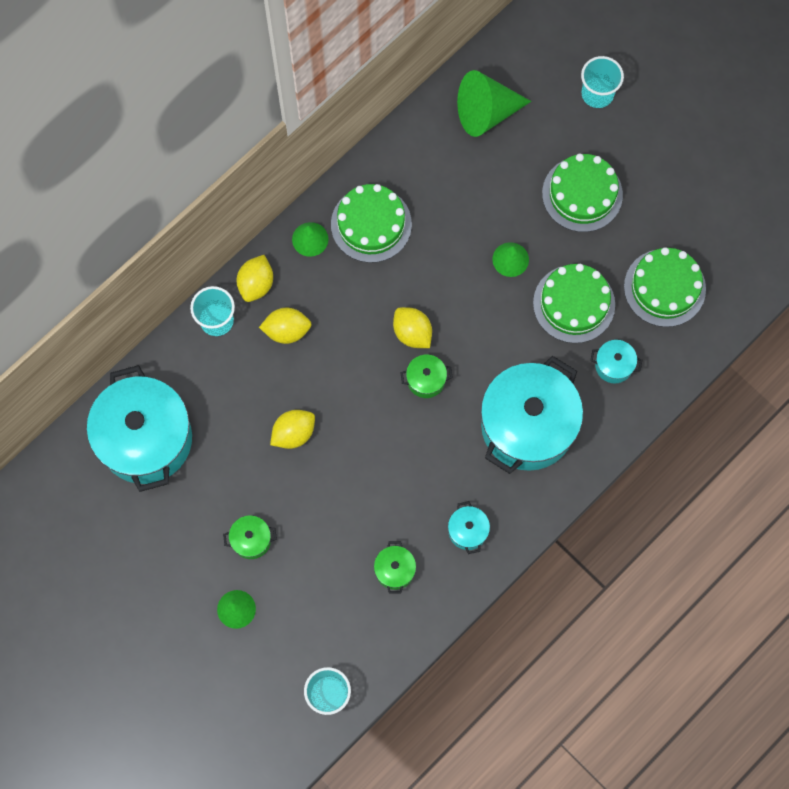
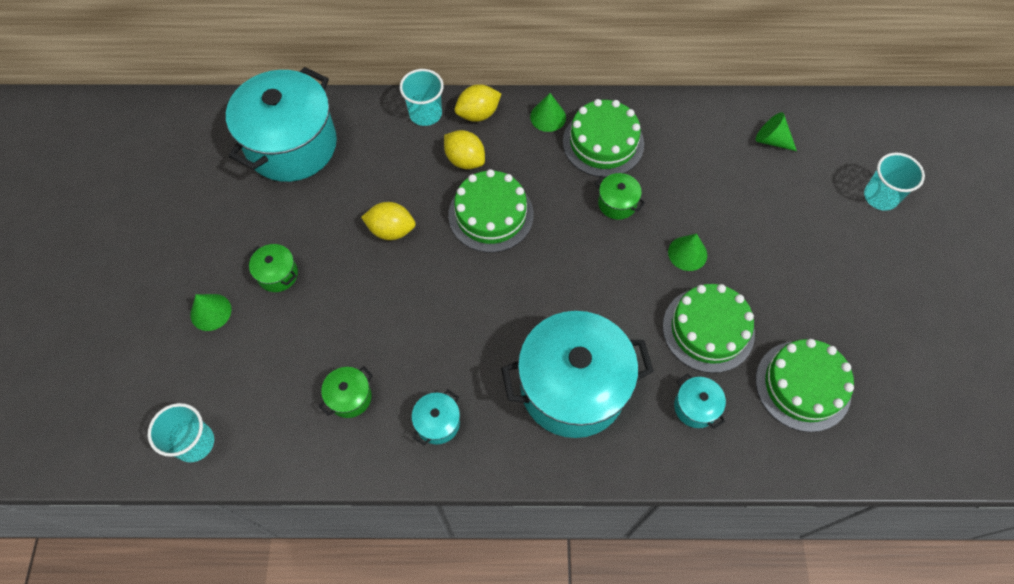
camera: 45 degrees right, 10 degrees down
yellow lemon [393,307,432,348] -> none
green pot [400,355,453,398] -> green pot moved to [595,173,645,220]
green cone [457,70,531,137] -> green cone [755,112,797,151], size x0.55
green cake [542,154,623,232] -> green cake moved to [448,169,533,253]

